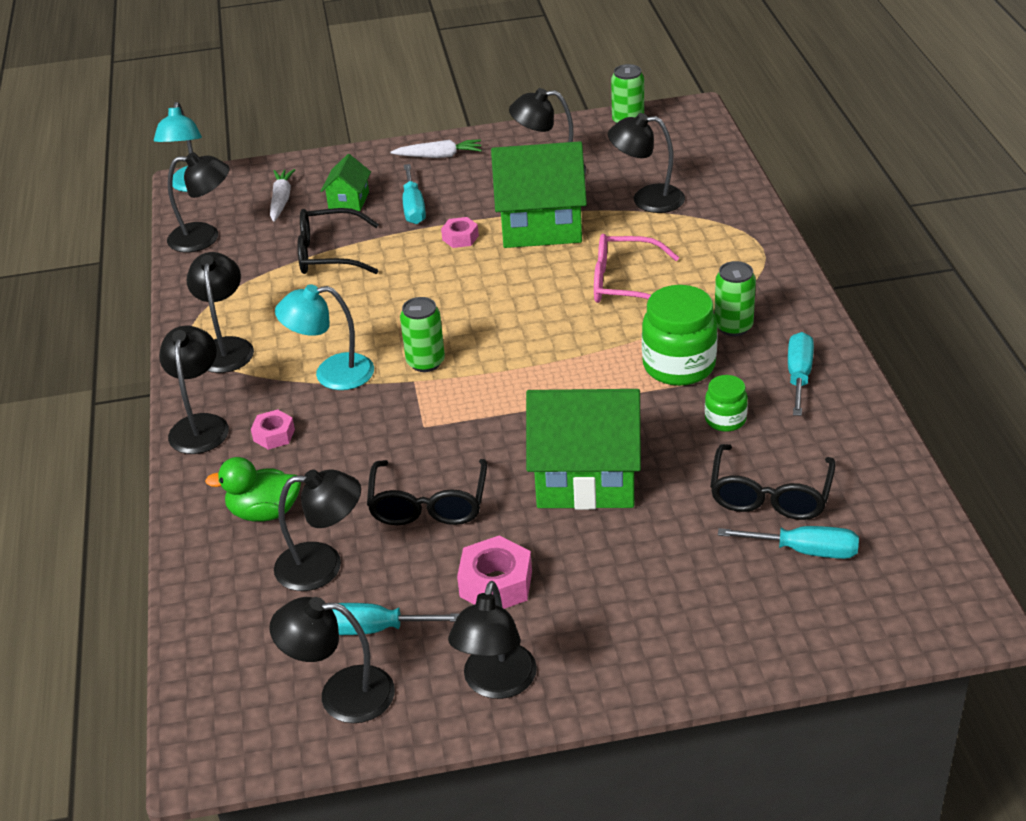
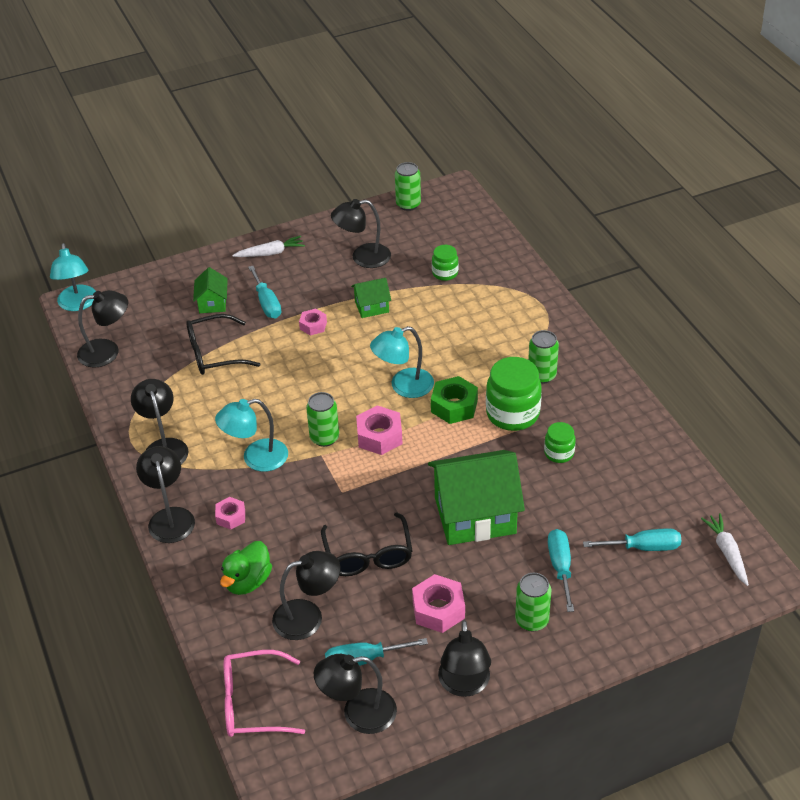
camera: 15 degrees left, 5 degrees up
green duck [205,457,301,522] -> green duck turned 45 degrees counterclockwise [220,541,272,595]
white carrot [270,169,295,222] -> white carrot moved to [701,513,749,586]
green house [491,141,587,248] -> green house [351,278,391,318], size x0.48
pink glasses [594,234,679,303] -> pink glasses moved to [224,650,305,737]
black lamp [608,113,685,213] -> green jar [432,245,459,281]
black glasses [710,444,836,520] -> none
turquoise screwdriver [788,332,814,416] -> turquoise screwdriver moved to [548,529,574,612]
none -> pink nut [356,405,402,455]
none -> turquoise lamp [370,326,434,398]
none -> green nut [431,376,478,424]
none -> green can [515,573,551,632]

